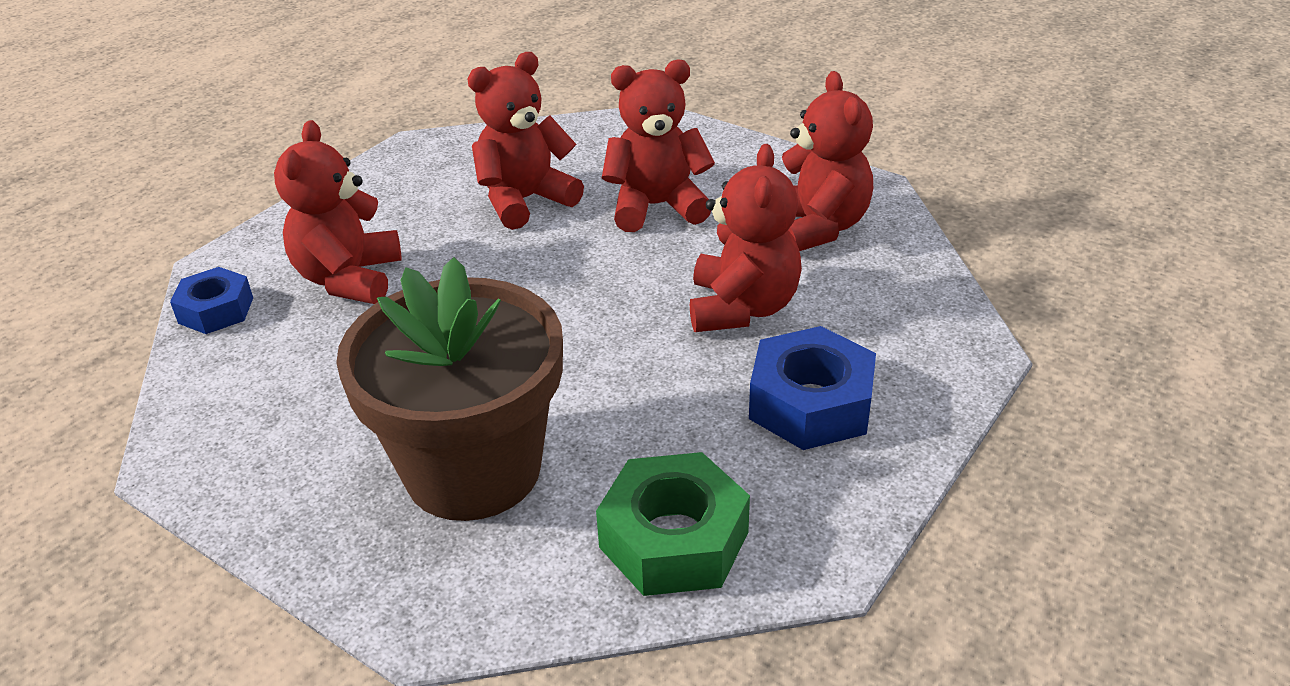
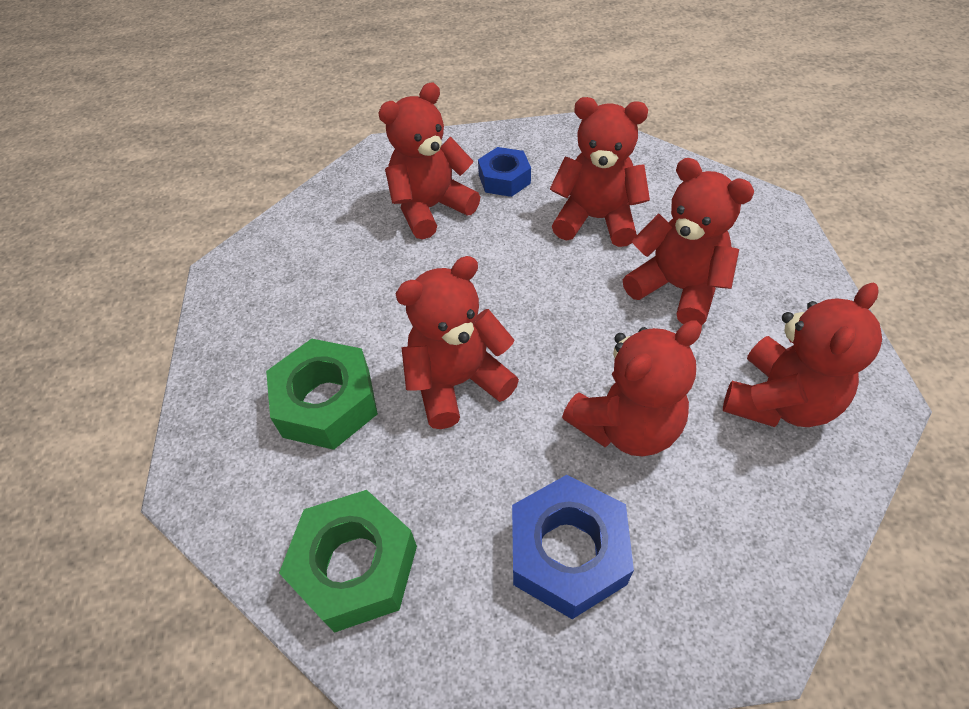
camera: 50 degrees right, 15 degrees up
blue nut [170,267,253,334] -> blue nut moved to [478,147,531,197]
brown flower pot [336,257,563,521] -> green nut [266,339,378,450]
none -> red teddy bear [395,256,519,429]

